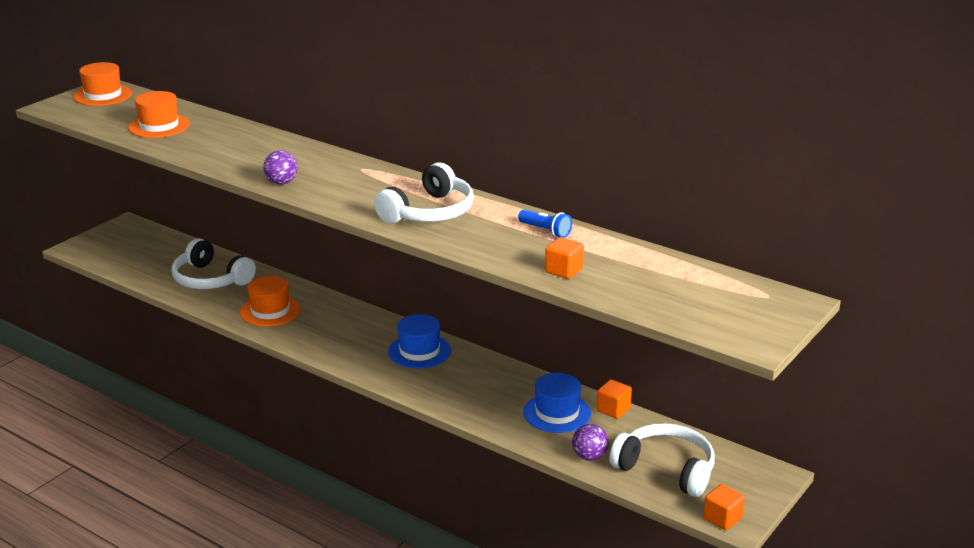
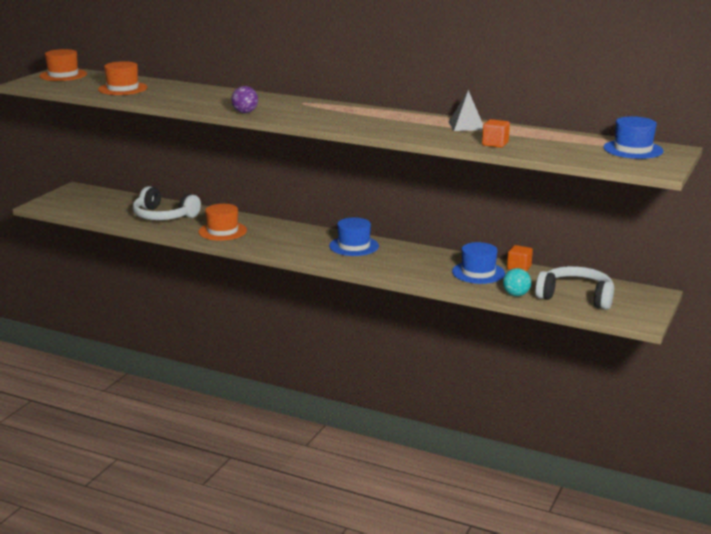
camera: 10 degrees left, 5 degrees down
white headphones [374,162,474,224] -> none
blue flashlight [518,210,572,238] -> grey pyramid [449,90,483,131]
purple ball [572,424,609,461] -> turquoise ball [503,268,531,296]
orange cube [703,484,745,530] -> none
none -> blue hat [603,116,663,159]

